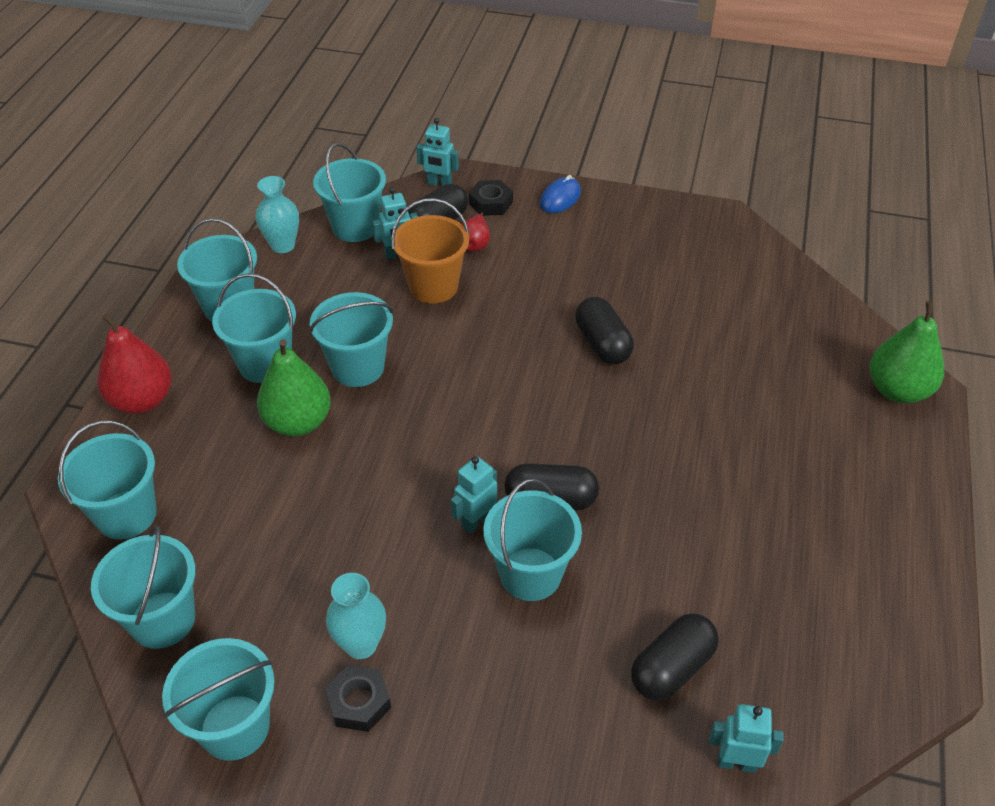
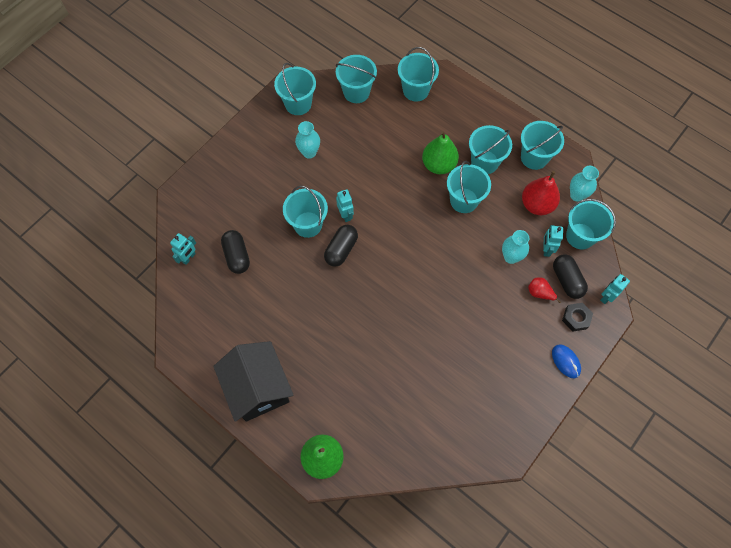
camera: 115 degrees right, 20 degrees up
red pear [97,314,172,414] -> red pear moved to [522,171,560,215]
black nut [325,665,391,732] -> none
orange bucket [391,198,469,303] -> turquoise vase [502,230,529,264]
black capsule [575,297,634,365] -> none
none -> black house [213,341,293,422]

